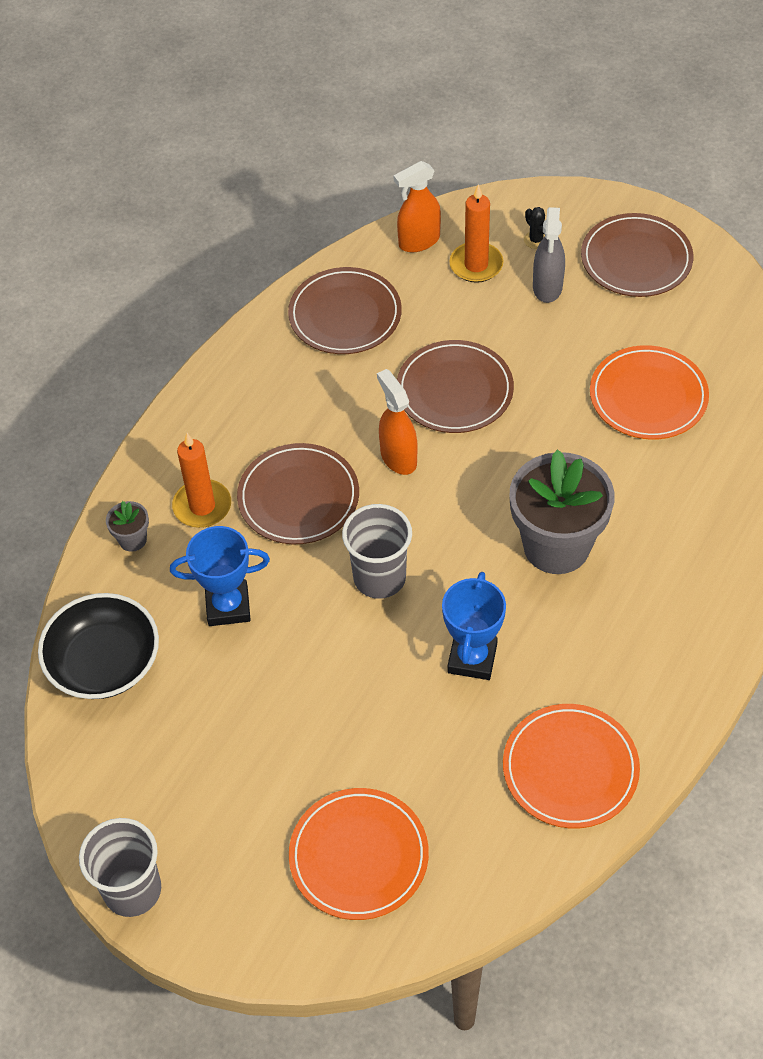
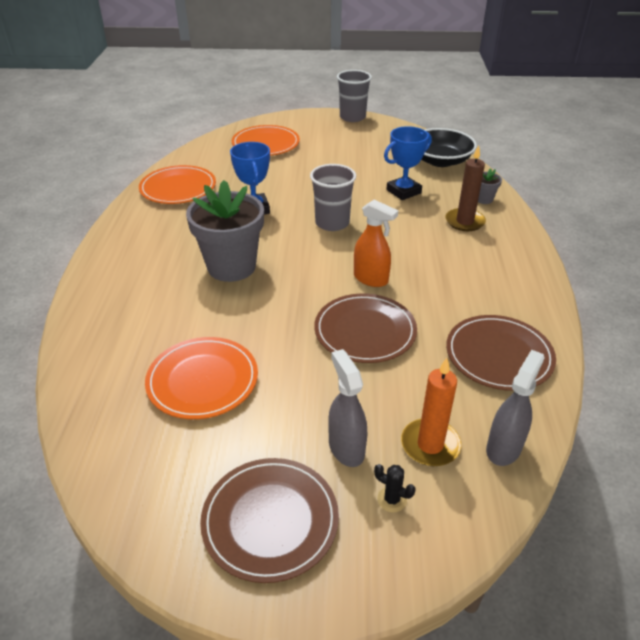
camera: 150 degrees right, 15 degrees down
orange candle [172,433,231,528] -> brown candle [446,145,486,231]
brown plate [237,443,359,544] -> none
orange spray bottle [394,161,441,252] -> grey spray bottle [486,350,545,466]

